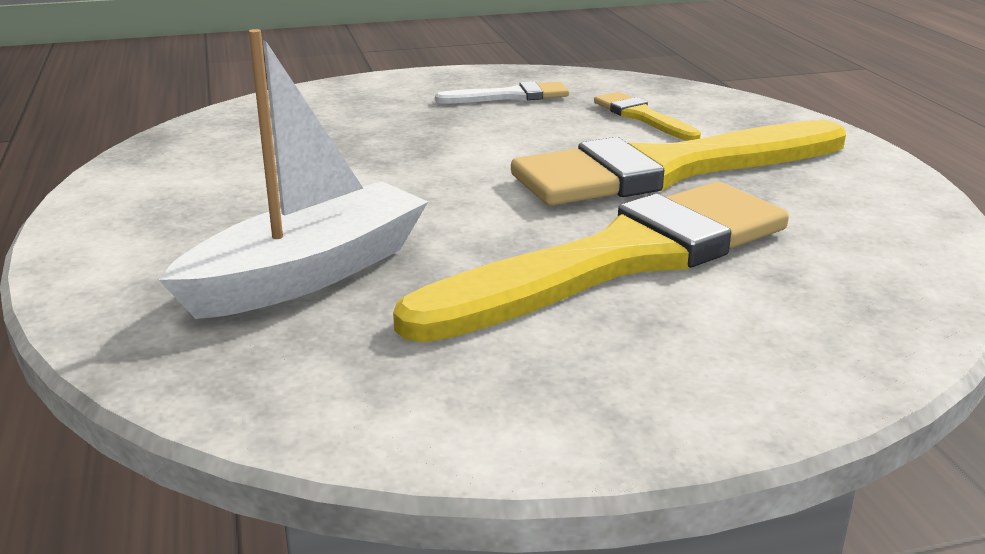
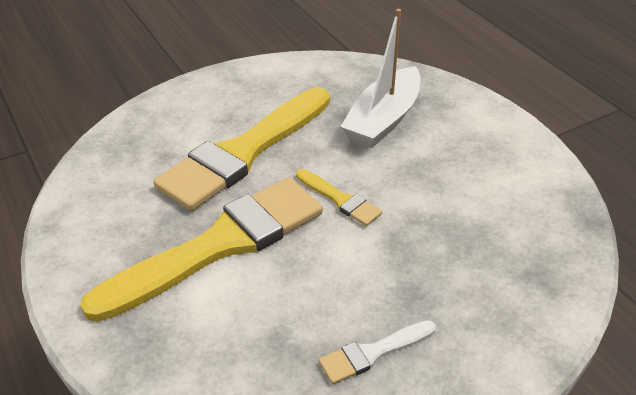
camera: 165 degrees right, 15 degrees up
yellow brush [594,92,701,141] -> yellow brush moved to [296,169,382,226]

